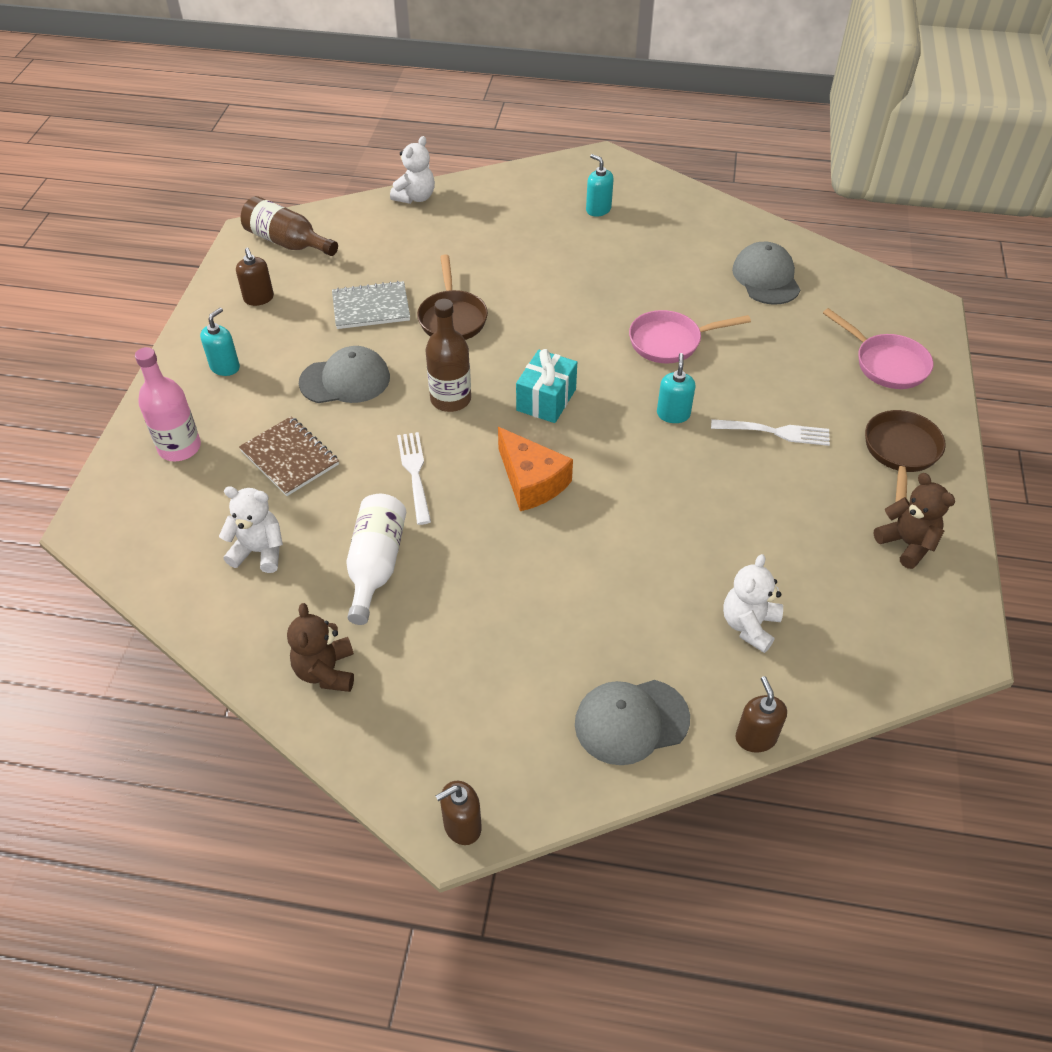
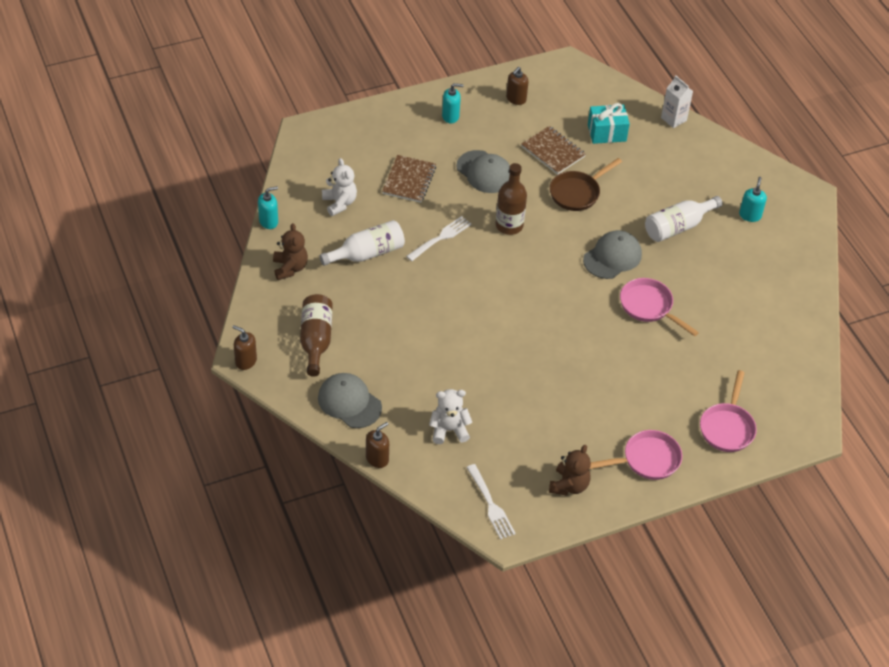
camera: 55 degrees right, 0 degrees up
pink bottle [135,347,201,461] -> none
brown bottle [241,196,338,256] -> brown bottle moved to [300,294,333,377]
brown teddy bear [287,603,354,692] -> brown teddy bear turned 120 degrees clockwise [273,223,308,280]
grey notebook [332,281,410,329] -> brown notebook [521,126,586,175]
white teddy bear [390,136,435,204] -> white carton [661,75,693,128]
orange cheese [498,427,573,511] -> none
turquoise gift [516,349,577,423] -> turquoise gift moved to [588,103,630,144]
turquoise soap dispenser [657,353,696,423] -> turquoise soap dispenser moved to [258,186,278,229]
white fork [711,419,830,446] -> white fork moved to [466,464,516,539]
grey cap [732,242,801,305] -> grey cap moved to [583,230,642,279]
brown pan [865,410,946,502] -> pink pan [590,430,682,480]
none -> white bottle [645,196,723,242]

